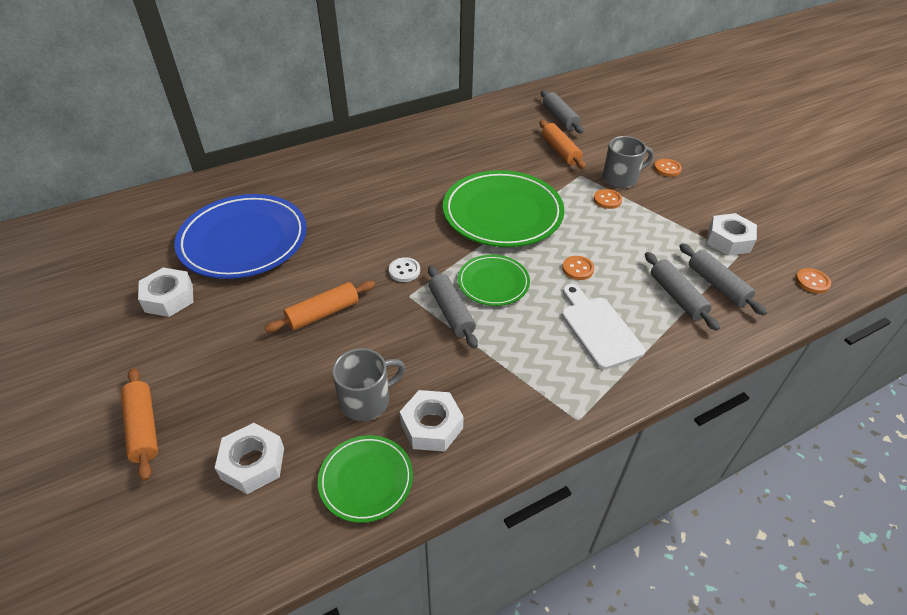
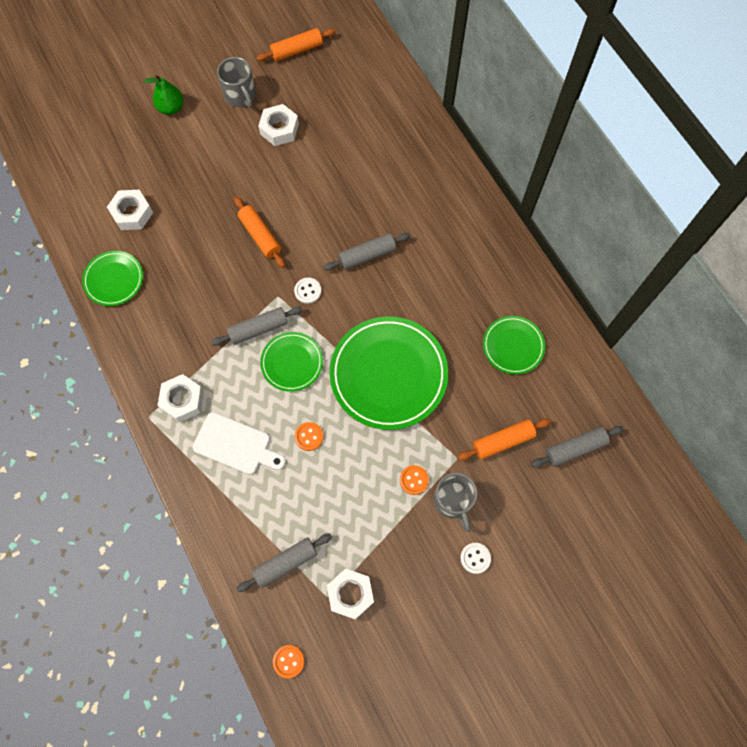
camera: 90 degrees right, 25 degrees up
orange rolling pin [121,368,158,481] -> orange rolling pin moved to [256,28,336,61]
blue plate [174,194,307,279] -> none
grey mug [332,348,406,421] -> grey mug moved to [217,57,256,108]
white nut [400,390,464,452] -> white nut moved to [157,374,204,422]
white cutting board [562,284,645,370] -> white cutting board turned 45 degrees clockwise [192,412,286,474]
grey rolling pin [645,252,720,331] -> grey rolling pin moved to [324,233,410,271]
orange button [654,159,682,177] -> white button [460,543,491,574]
none -> green pear [144,74,183,115]
none -> green plate [483,316,545,375]

